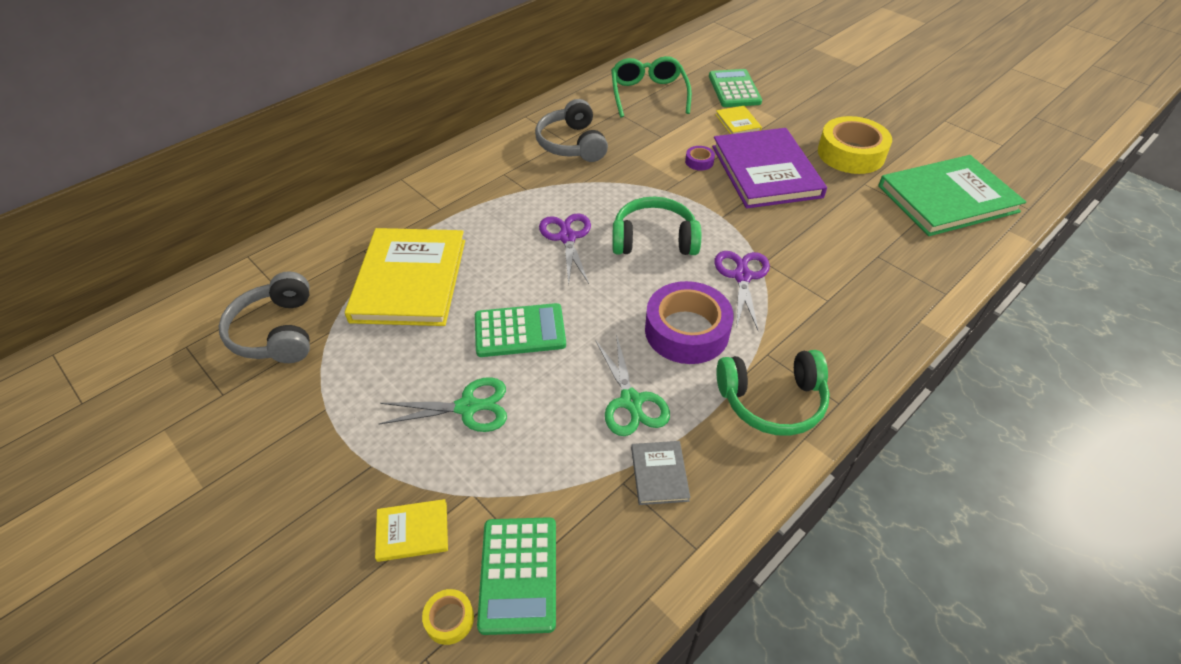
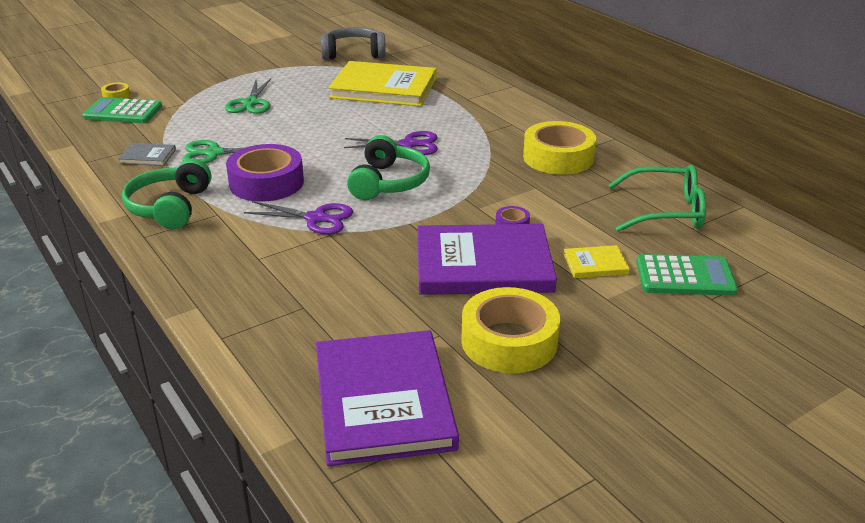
camera: 100 degrees right, 15 degrees down
yellow book [375,499,448,562] -> none
green calculator [475,303,566,357] -> none
grey headphones [535,99,608,162] -> yellow tape [523,121,596,175]
green book [878,155,1026,236] -> purple book [316,330,459,466]

